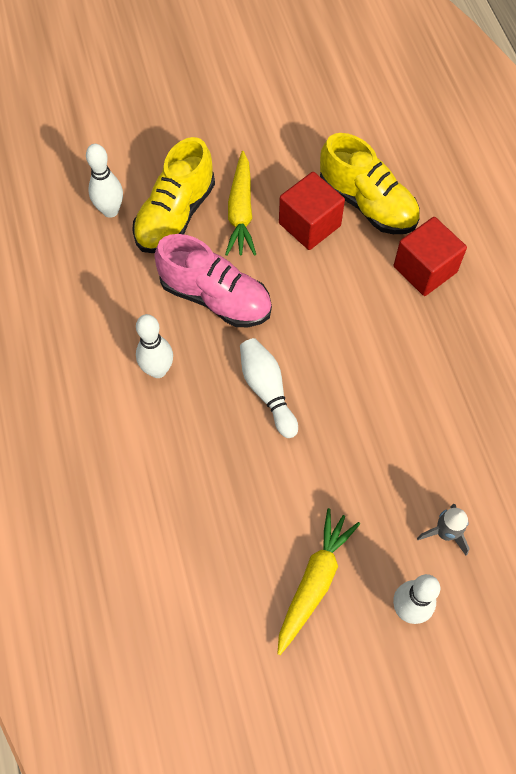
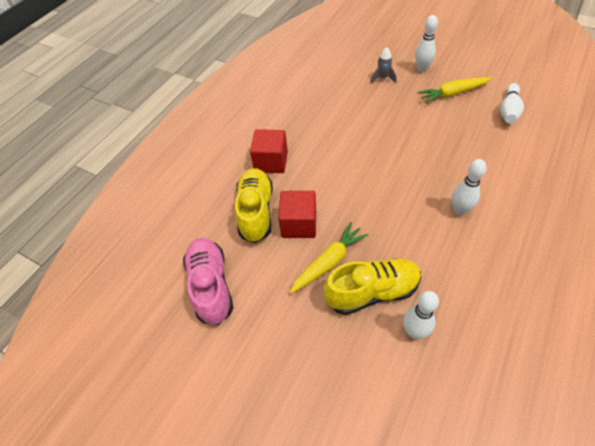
camera: 130 degrees left, 10 degrees down
pink shoe [154,234,272,327] -> pink shoe moved to [183,238,233,325]
white bowling pin [240,338,298,438] -> white bowling pin moved to [500,83,524,124]

